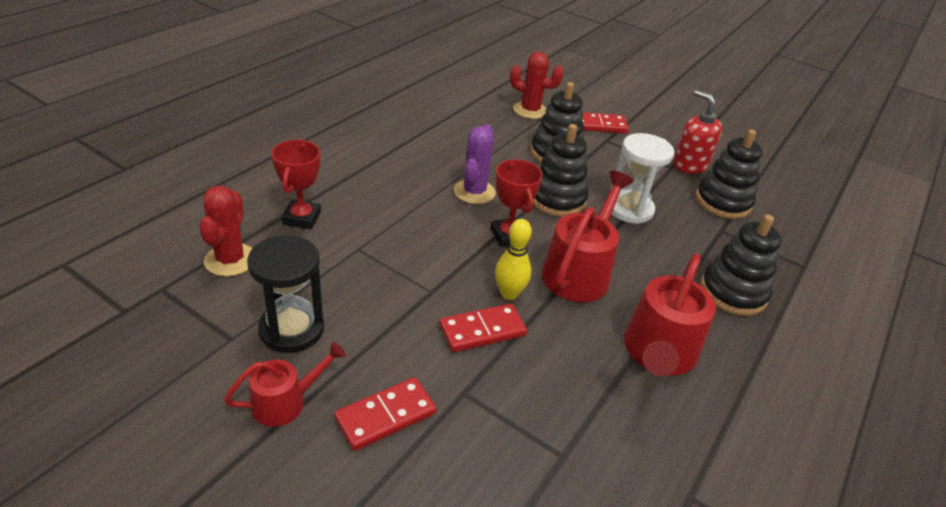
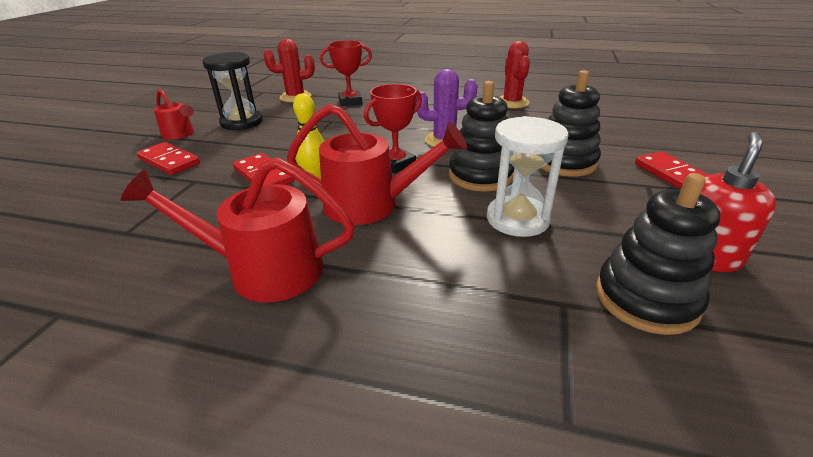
camera: 75 degrees right, 5 degrees down
red cactus [510,52,564,119] -> red cactus moved to [500,41,530,108]
black stacking toy [700,214,781,316] -> none

